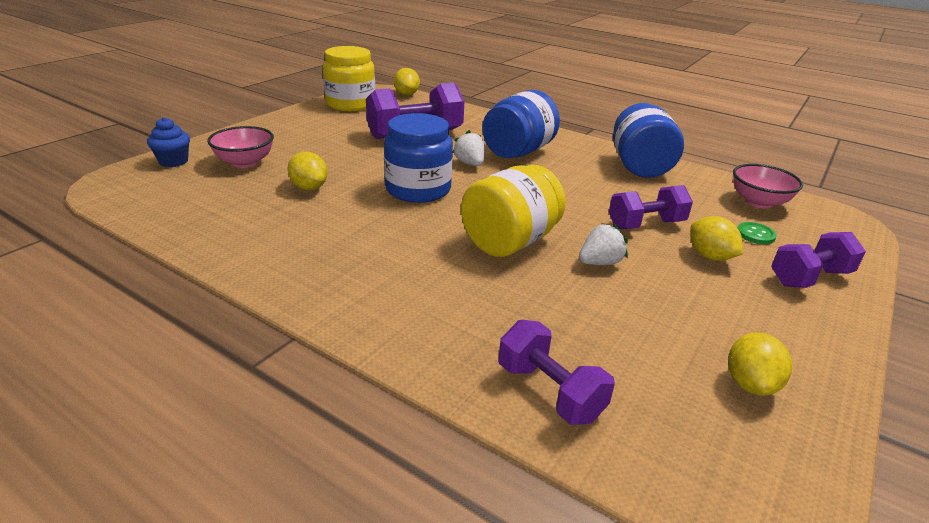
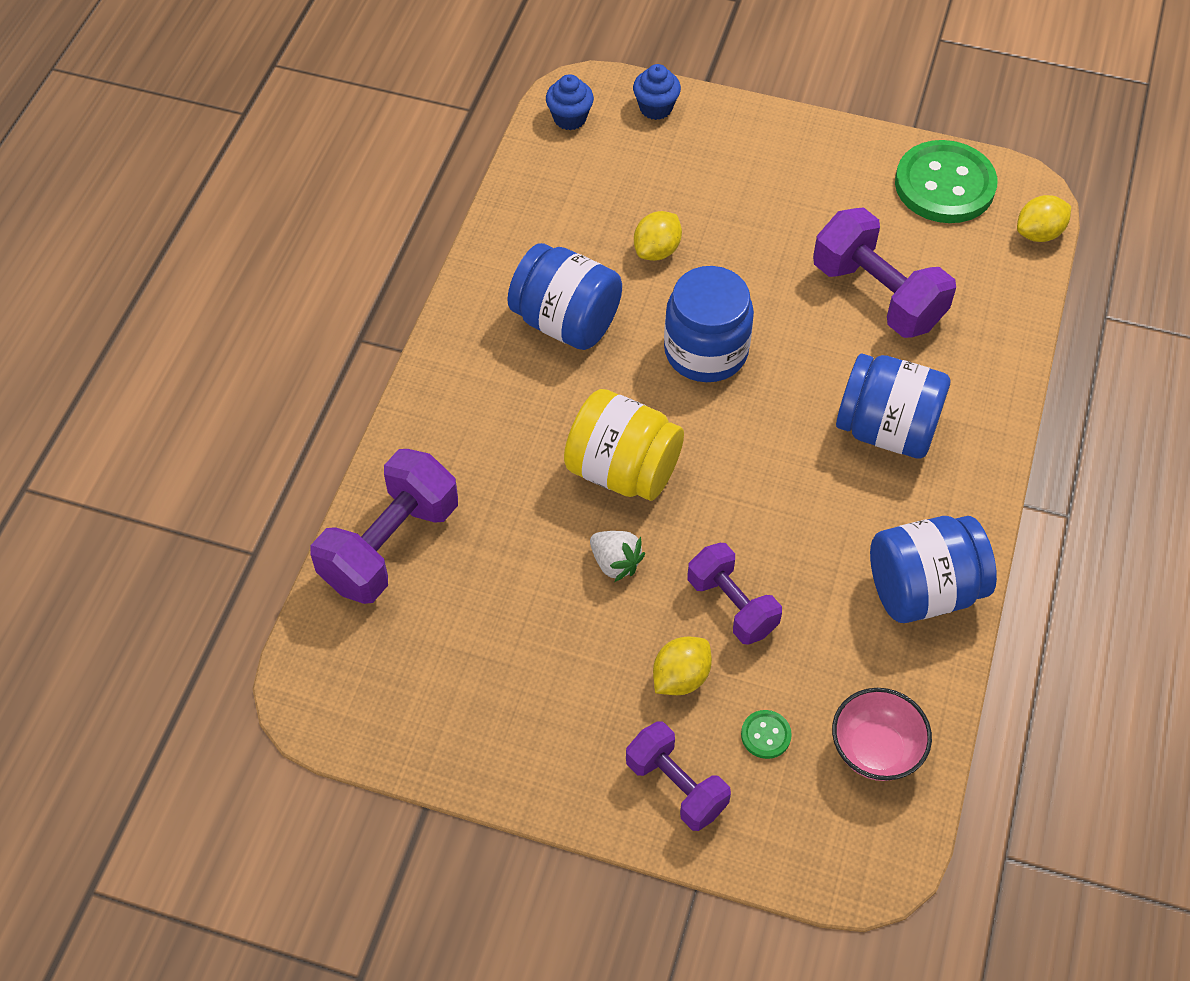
camera: 75 degrees right, 25 degrees up
pink bowl [207,126,274,168] -> none
yellow jar [323,46,375,111] -> green button [895,140,997,223]
white strawberry [452,130,485,166] -> none
purple dumbbell [499,319,615,425] -> purple dumbbell [311,449,458,604], size x1.56
yellow lemon [728,332,792,396] -> none
none -> blue jar [507,243,622,350]
none -> blue cupcake [546,74,594,130]

